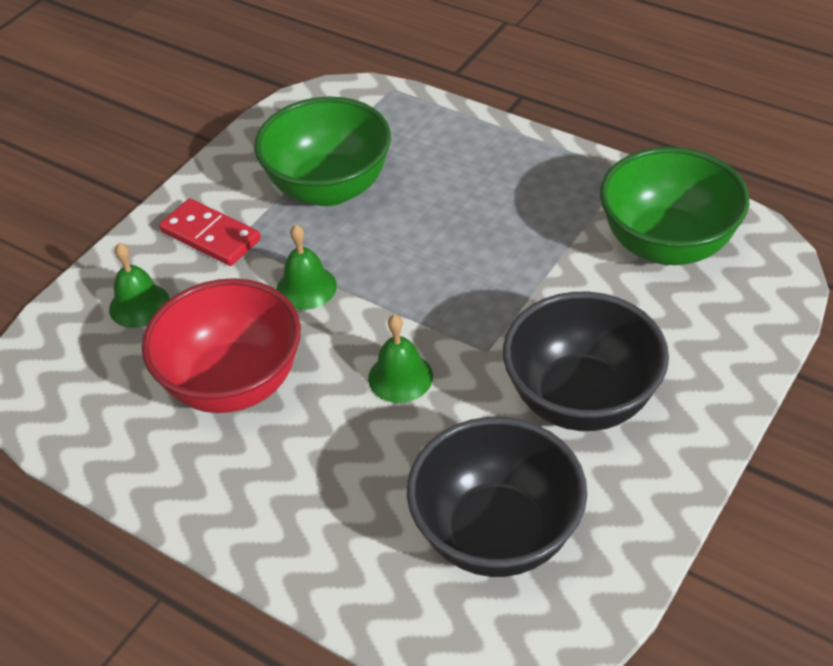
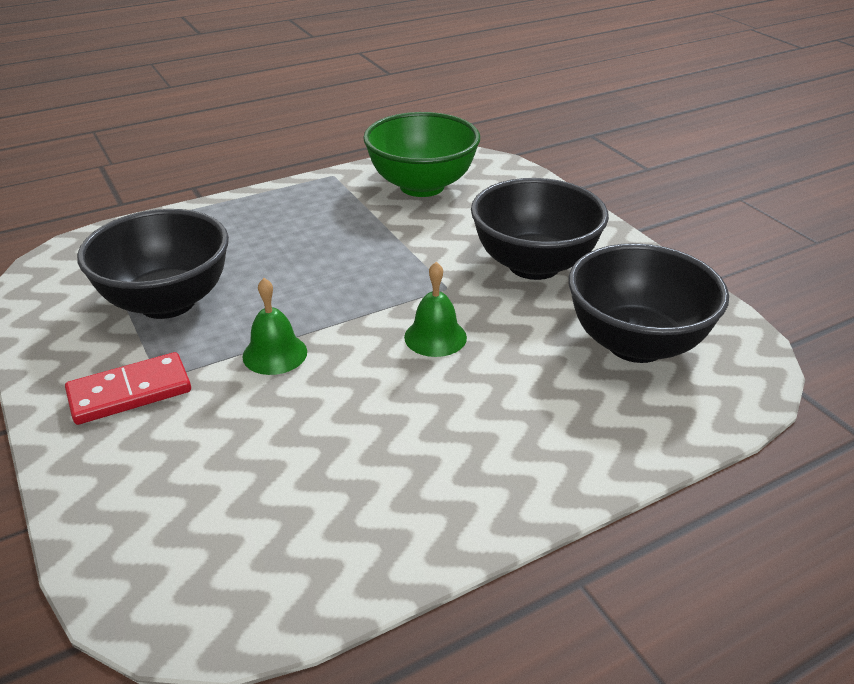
camera: 65 degrees left, 10 degrees down
green bell [109,243,170,328] -> none
red bowl [142,278,301,413] -> none
green bowl [254,97,391,206] -> black bowl [77,209,229,319]

